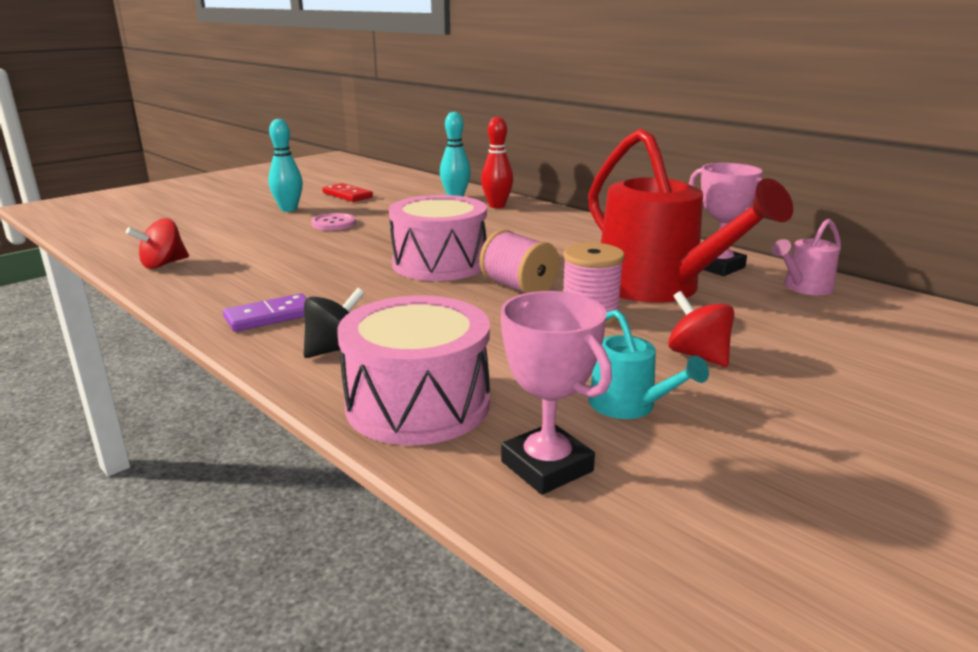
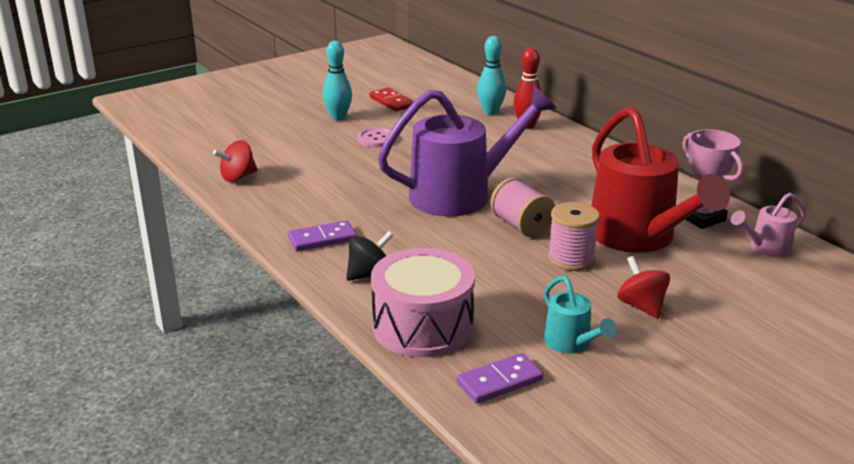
camera: 10 degrees right, 5 degrees up
pink drum [389,195,487,281] -> purple watering can [378,86,556,217]
pink trophy [501,291,612,495] -> purple domino [457,353,543,403]

